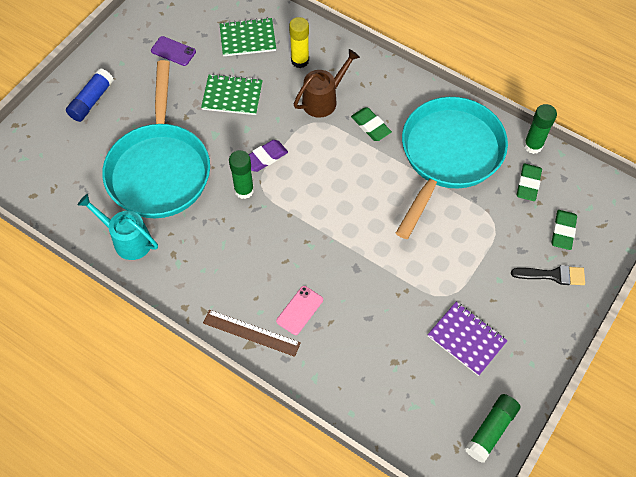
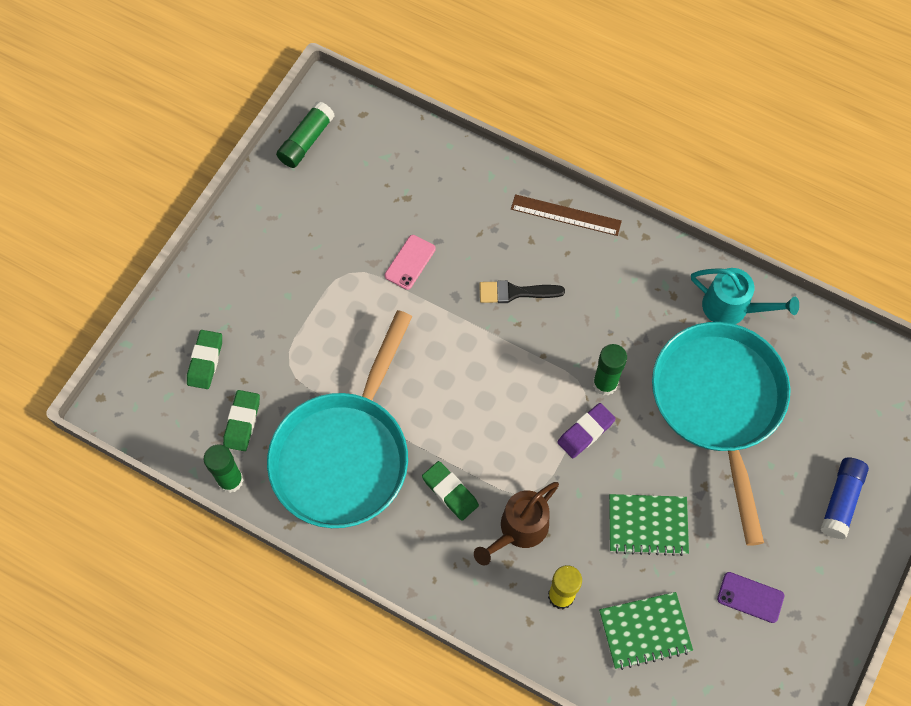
camera: 175 degrees right, 5 degrees up
pink phone [276,286,323,335] -> pink phone moved to [385,235,436,290]
purple notebook [428,302,508,376] -> none
black brush [511,265,585,285] -> black brush moved to [479,280,565,303]

